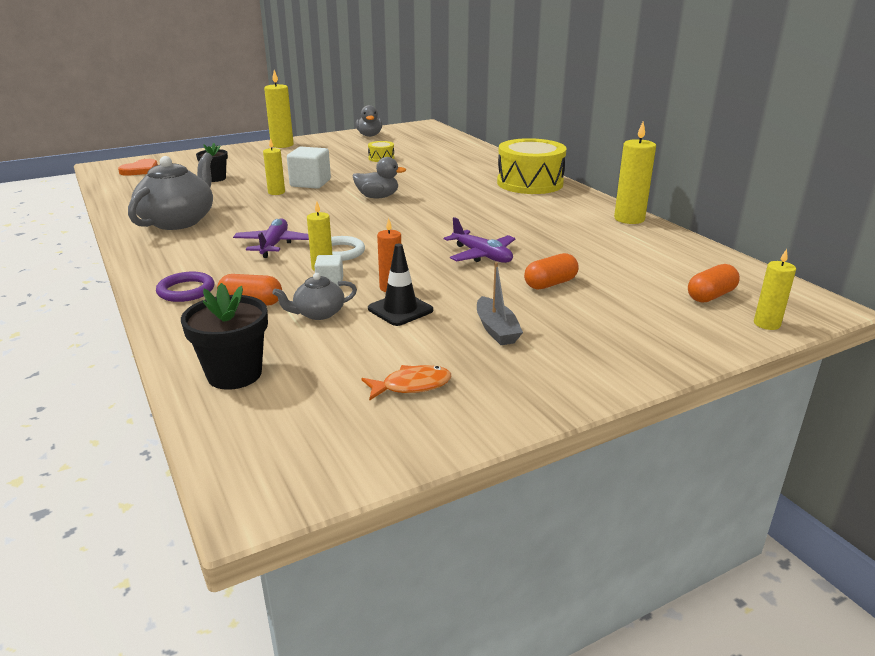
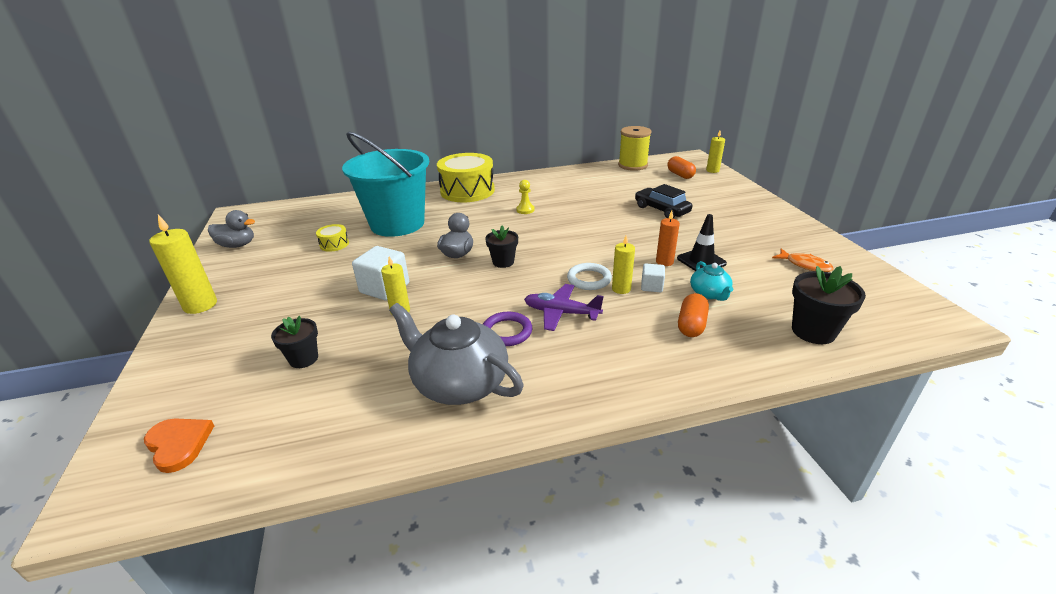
camera: 75 degrees left, 5 degrees up
purple ring [156,271,214,302] -> purple ring moved to [483,312,532,346]
grey teapot [272,273,357,320] -> turquoise teapot [690,261,733,301]
orange fish [361,365,451,401] -> orange fish turned 135 degrees clockwise [772,248,833,272]
purple plane [444,217,515,263] -> none
grey boat [477,262,523,345] -> none
orange capsule [524,253,579,290] -> black car [635,184,692,219]
yellow candle [614,122,656,224] -> none
none -> turquoise bucket [342,131,429,237]
none -> black flower pot [485,226,518,268]
none -> yellow pawn [516,180,534,214]
none -> yellow spool [618,126,652,171]

